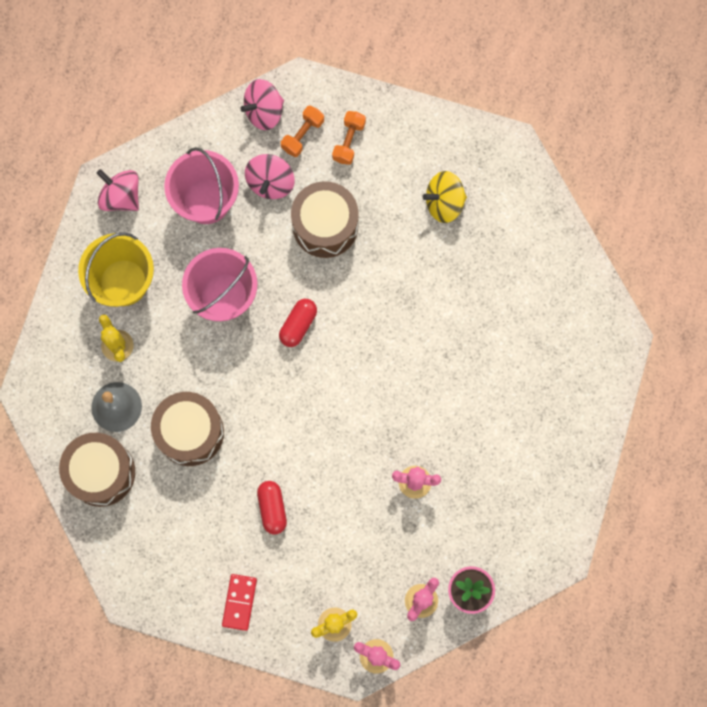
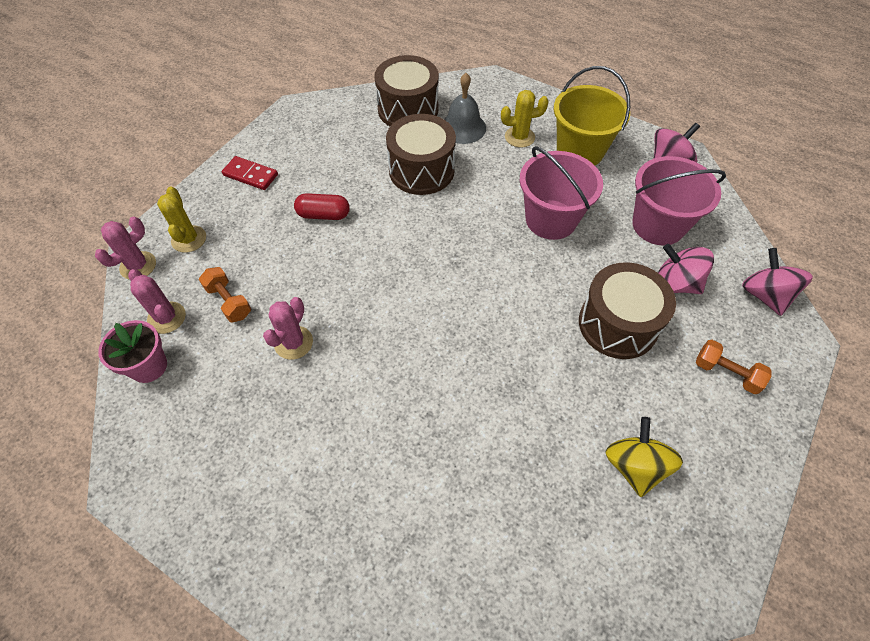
camera: 105 degrees right, 20 degrees down
red capsule [279,299,317,347] -> none
orange dumbbell [281,105,324,157] -> orange dumbbell moved to [199,267,251,322]

